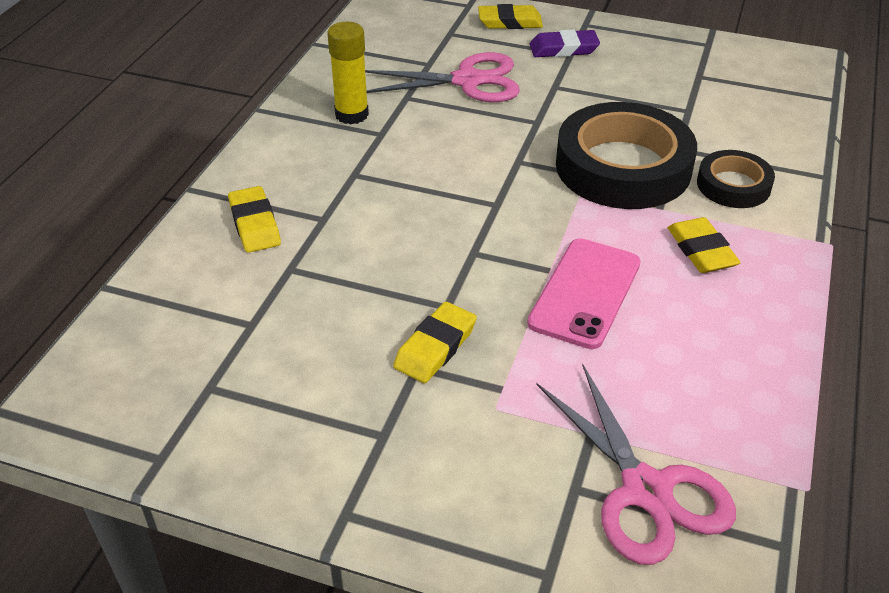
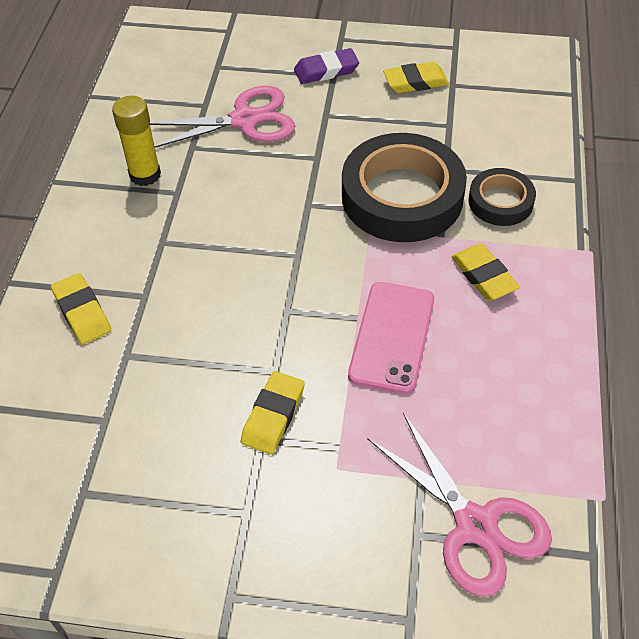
camera: 10 degrees left, 10 degrees up
yellow eraser [478,4,543,29] -> yellow eraser moved to [383,62,449,93]

